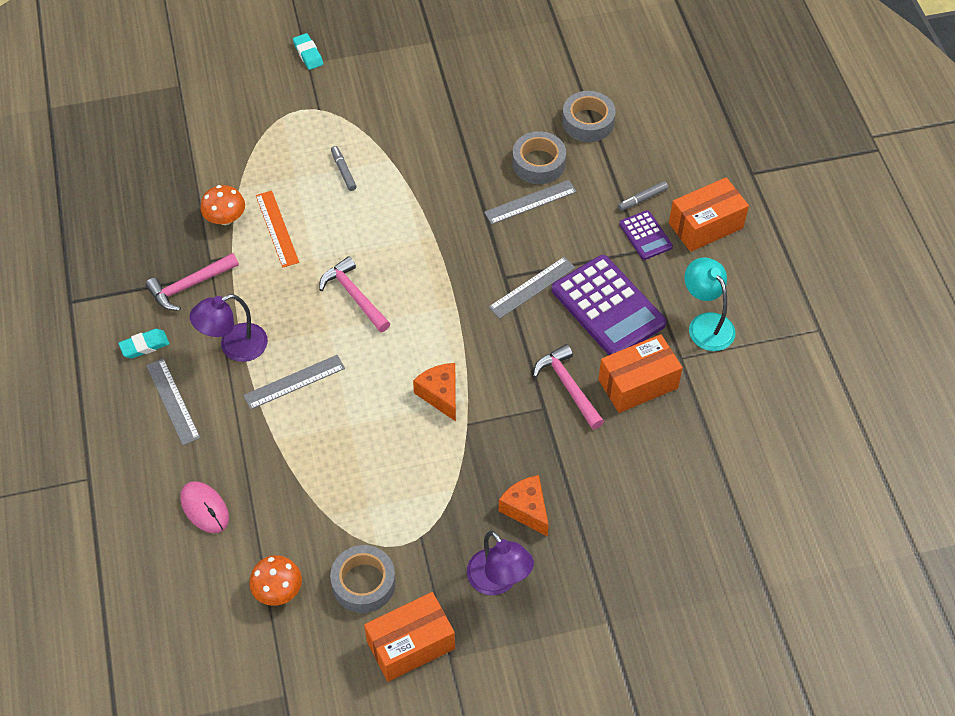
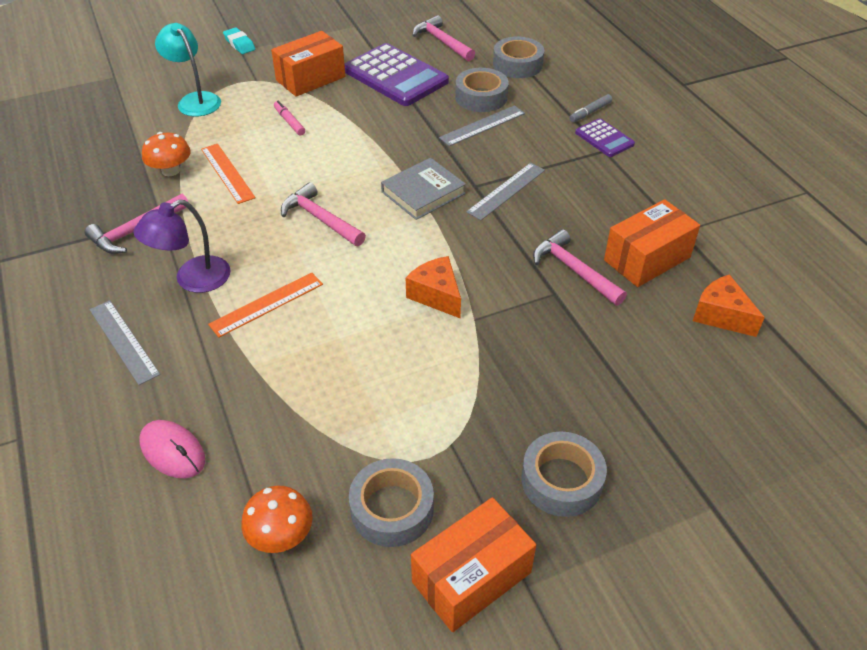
camera: 10 degrees left, 10 degrees down
turquoise eraser [118,329,169,358] -> none
grey ruler [243,355,345,410] -> orange ruler [208,272,323,337]
grey marker [331,146,357,191] -> pink marker [274,101,305,136]
purple lamp [467,531,534,595] -> grey tape [521,431,607,517]
orange cheese [499,475,549,537] -> orange cheese moved to [693,274,765,337]
purple calculator [552,255,666,355] -> purple calculator moved to [345,43,449,106]
orange box [669,177,749,252] -> orange box moved to [271,31,345,97]
turquoise lamp [684,258,735,351] -> turquoise lamp moved to [155,23,221,116]
none -> grey book [381,158,466,220]
none -> pink hammer [413,15,475,61]

